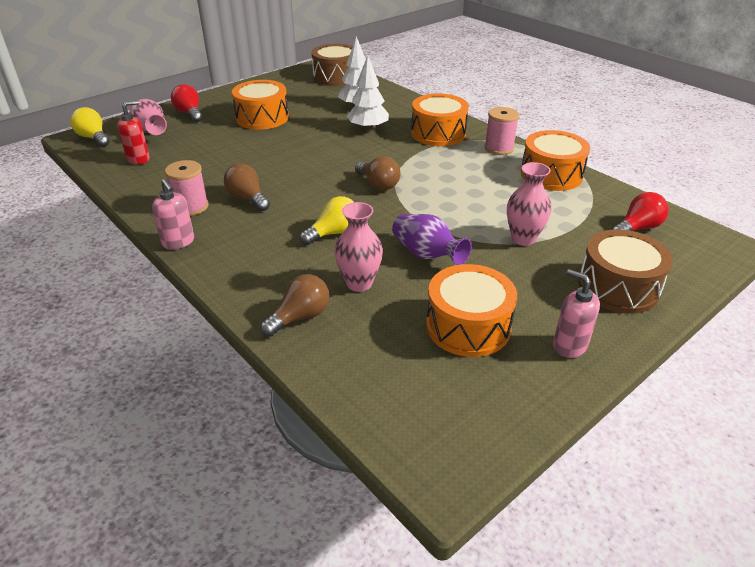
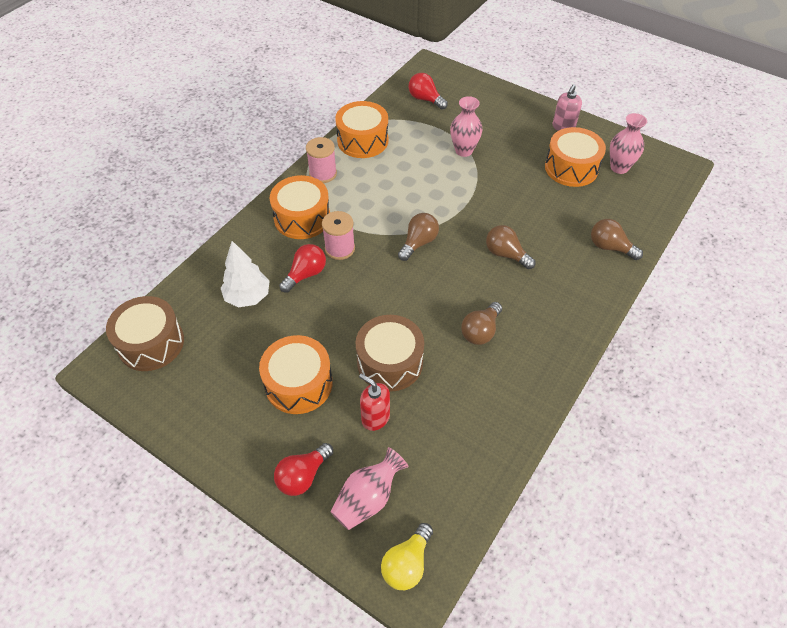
camera: 105 degrees left, 15 degrees up
red soap dispenser [117,101,150,165] -> red soap dispenser moved to [359,374,390,431]
pink soap dispenser [152,179,194,249] -> none
pink spool [165,160,209,216] -> pink spool moved to [322,211,355,260]
yellow light bulb [300,196,354,245] -> brown light bulb [486,225,535,269]
pink vase [334,202,383,292] -> pink vase moved to [610,113,647,174]
white tree [347,55,389,132] -> red light bulb [279,244,326,293]
purple vase [392,214,472,265] -> none
brown drum [578,229,673,314] -> brown drum moved to [356,315,424,392]

